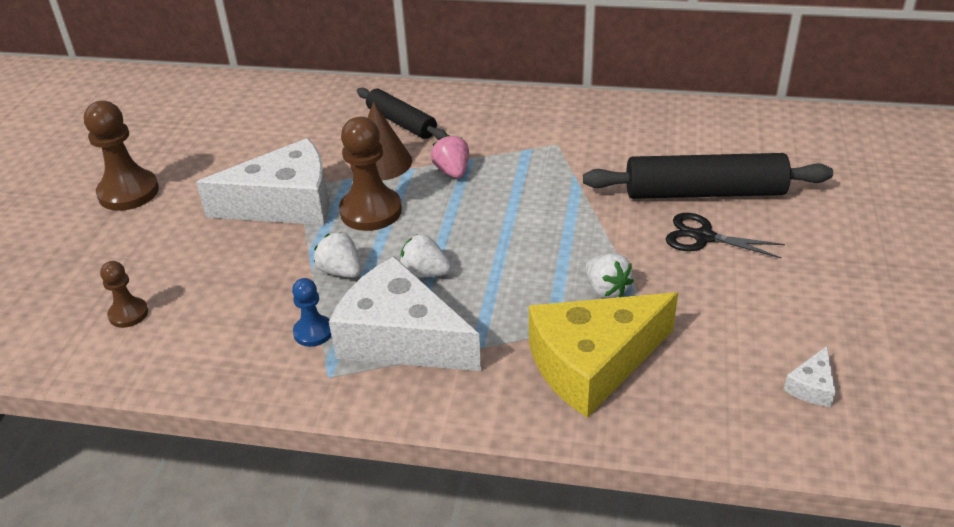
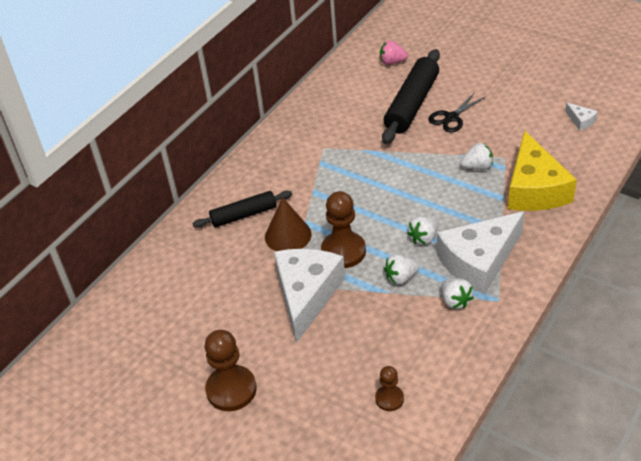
camera: 65 degrees left, 5 degrees up
blue pawn [292,278,331,347] -> white strawberry [442,278,474,309]
pink strawberry [431,135,469,178] -> pink strawberry moved to [380,40,408,65]

